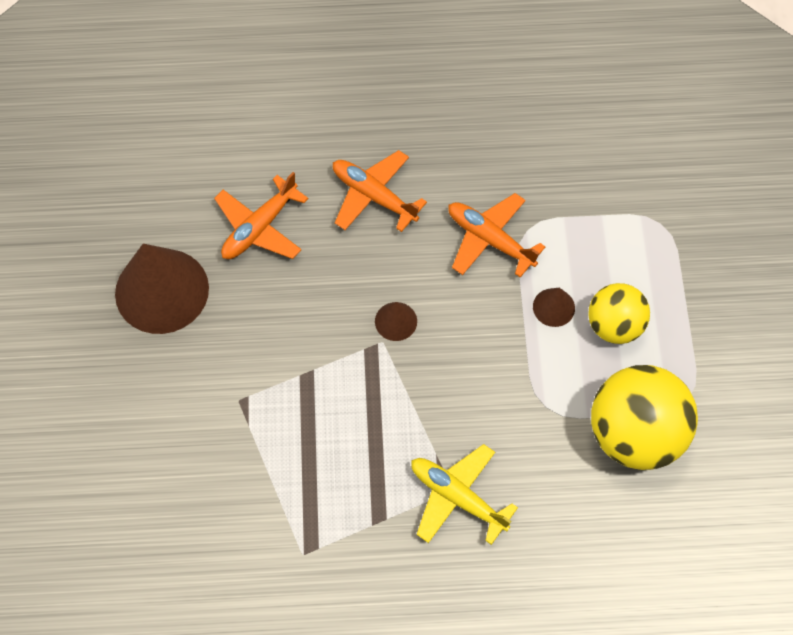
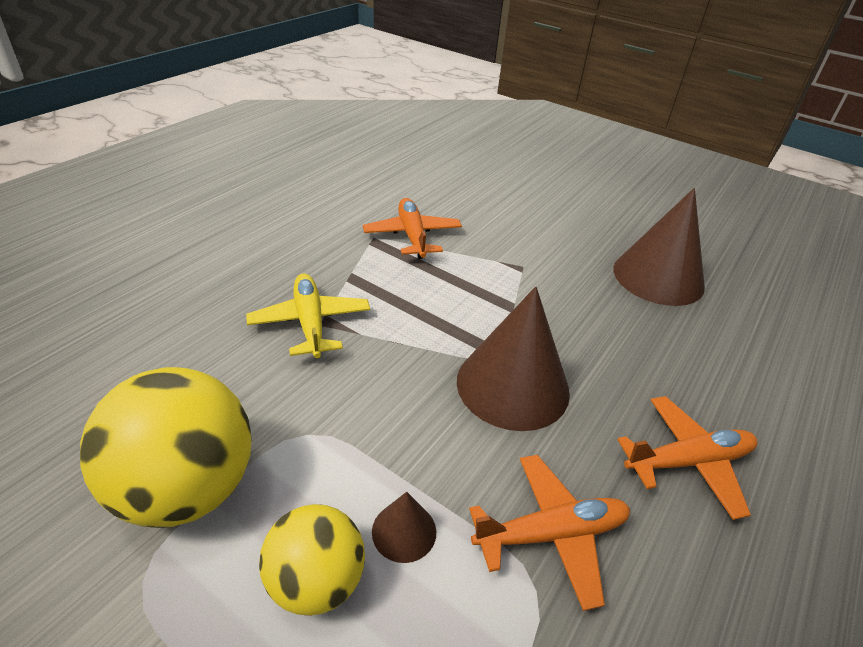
camera: 125 degrees right, 25 degrees down
orange plane [214,172,308,259] -> orange plane moved to [363,198,462,259]
brown cone [375,302,417,341] -> brown cone [457,286,570,431], size x2.23
yellow plane [411,444,518,545] -> yellow plane turned 90 degrees counterclockwise [246,273,370,358]

